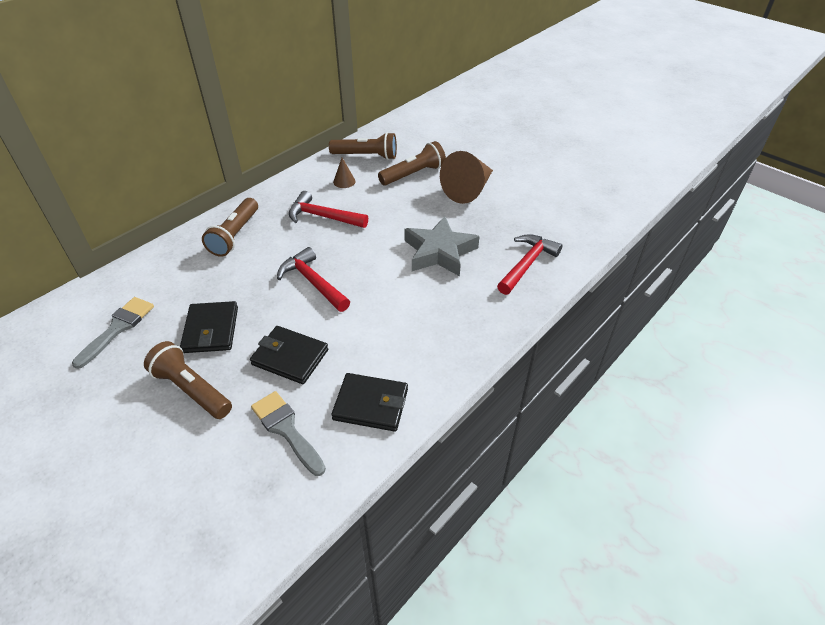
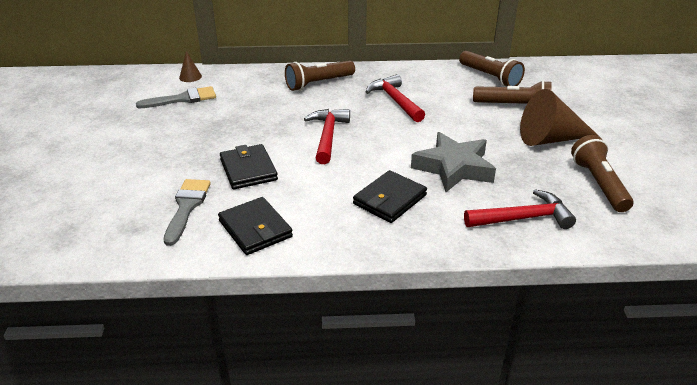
camera: 45 degrees right, 10 degrees down
brown flashlight [144,341,232,419] -> brown flashlight moved to [571,135,633,212]
black wallet [180,301,238,353] -> black wallet moved to [353,170,427,223]
brown cone [333,158,355,188] -> brown cone moved to [179,51,202,82]

